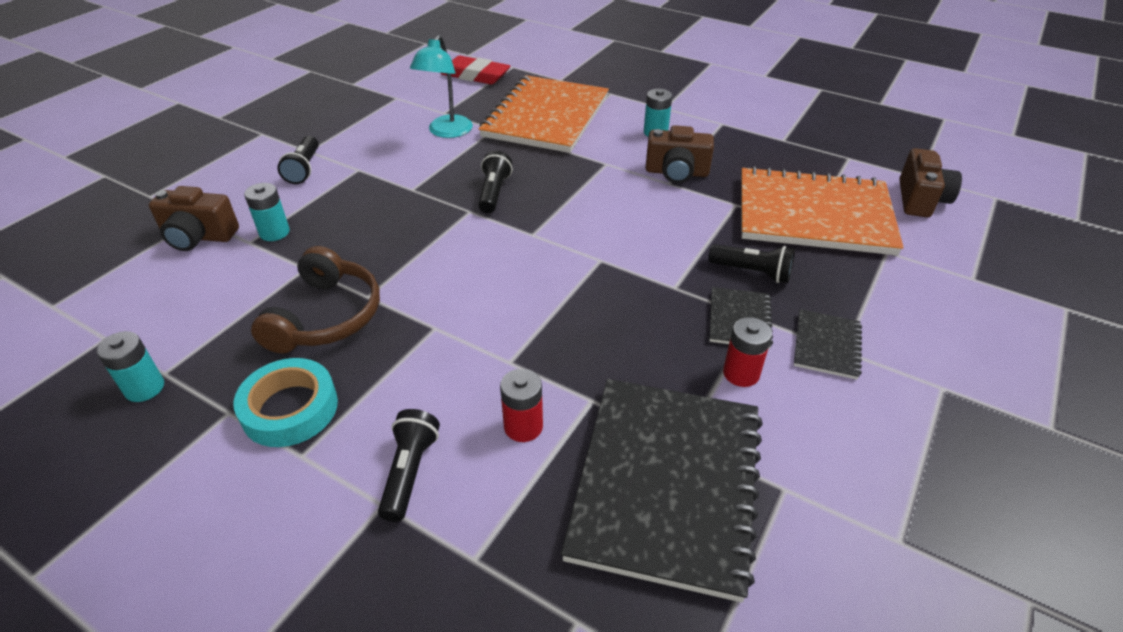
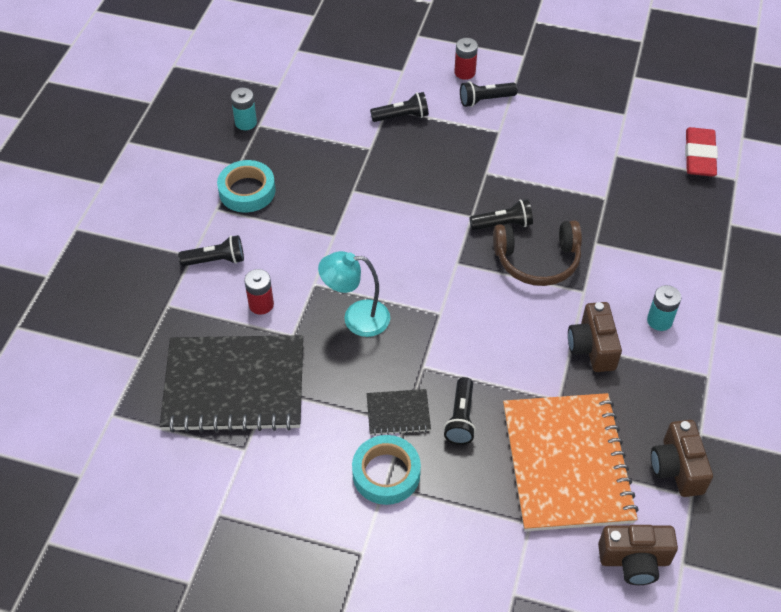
camera: 75 degrees right, 10 degrees up
brown camera [149,186,239,251] -> brown camera moved to [651,420,713,497]
turquoise battery [244,183,290,241] -> black flashlight [370,92,429,122]
brown headphones [251,246,380,353] -> brown headphones moved to [493,221,582,286]
turquoise lamp [410,35,473,138] -> turquoise lamp moved to [318,251,390,337]
orange notebook [479,75,609,153] -> none
red battery [723,317,772,387] -> red battery moved to [454,38,478,80]
black notebook [794,309,862,380] -> turquoise tape [352,435,421,505]

